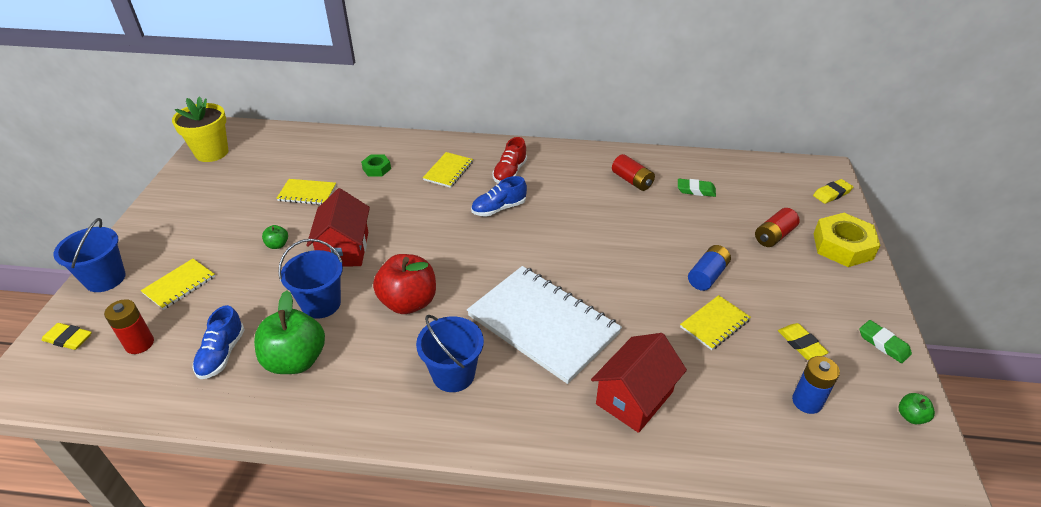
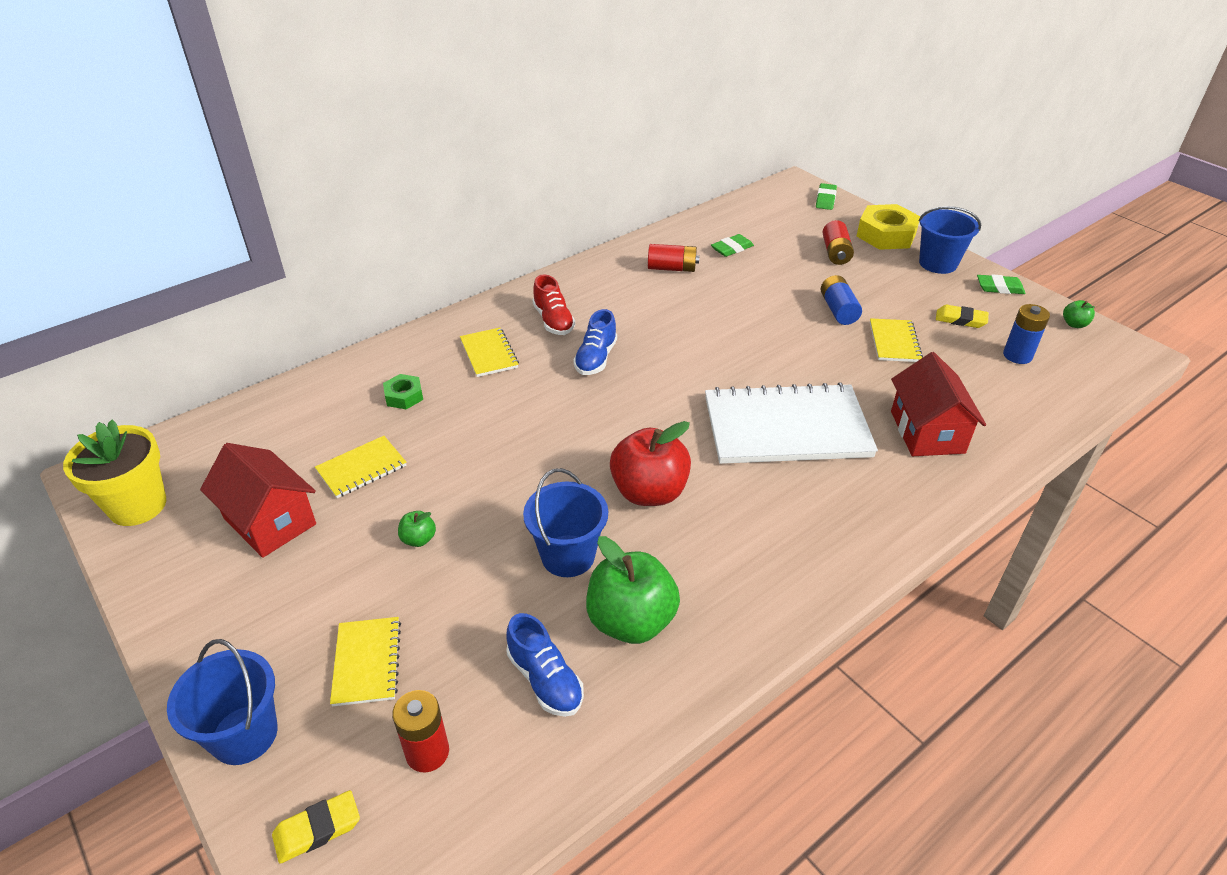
camera: 45 degrees left, 0 degrees up
red house [306,188,370,267] -> red house moved to [200,443,316,558]
blue bucket [416,315,484,392] -> blue bucket moved to [919,206,981,274]
yellow eraser [813,179,853,204] -> green eraser [816,183,837,210]

